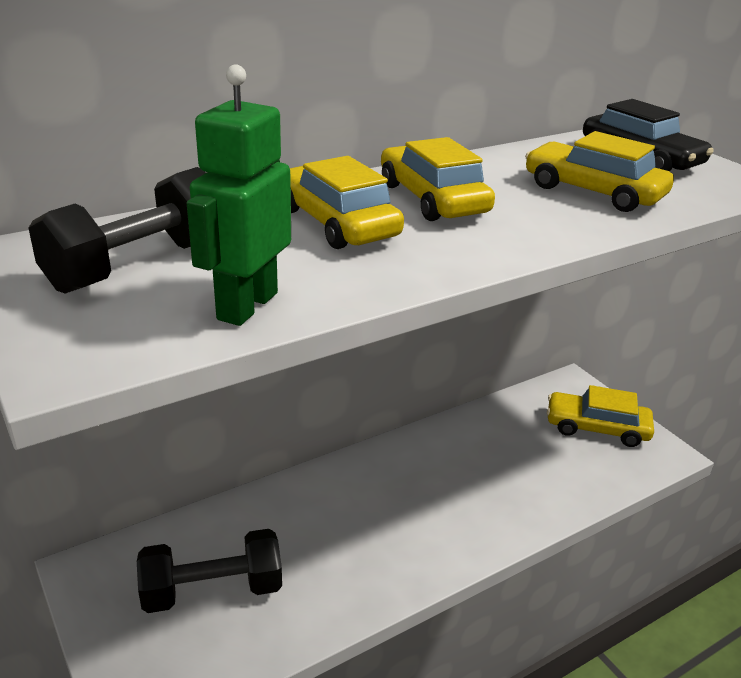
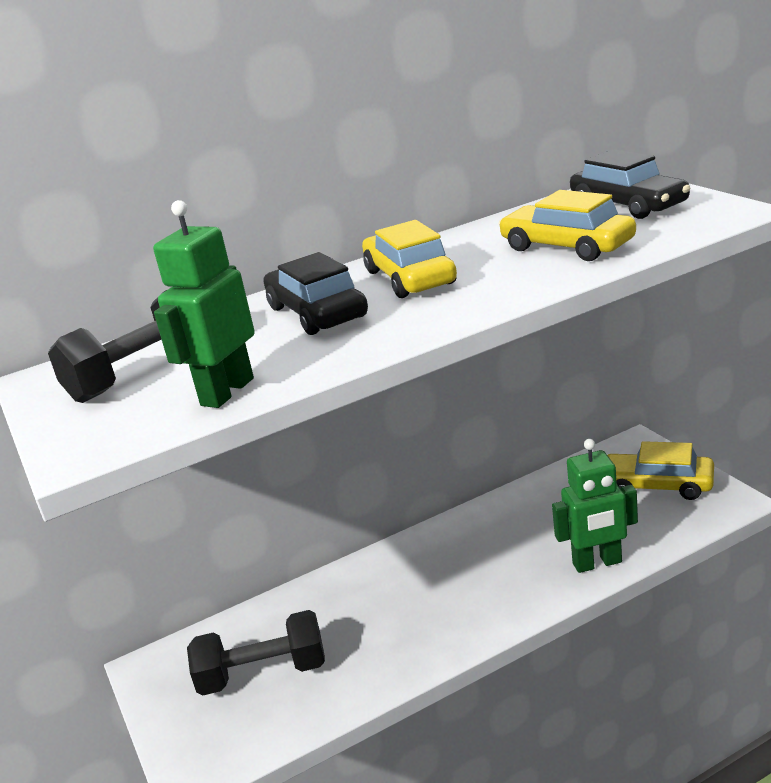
camera: 10 degrees right, 5 degrees down
yellow car [290,156,404,249] -> black car [264,252,368,335]
none -> green robot [552,439,638,573]

